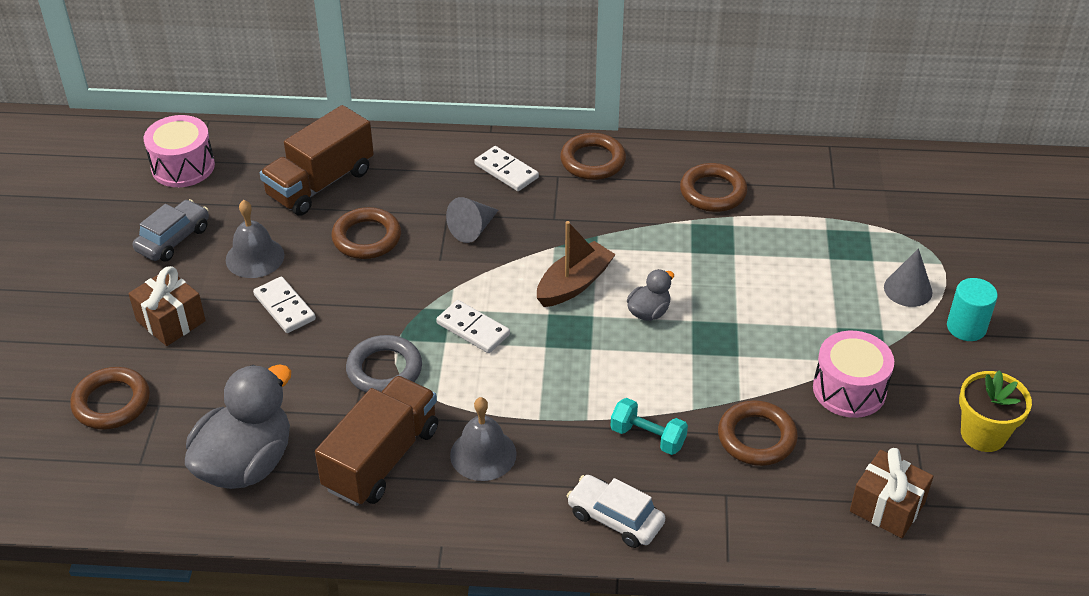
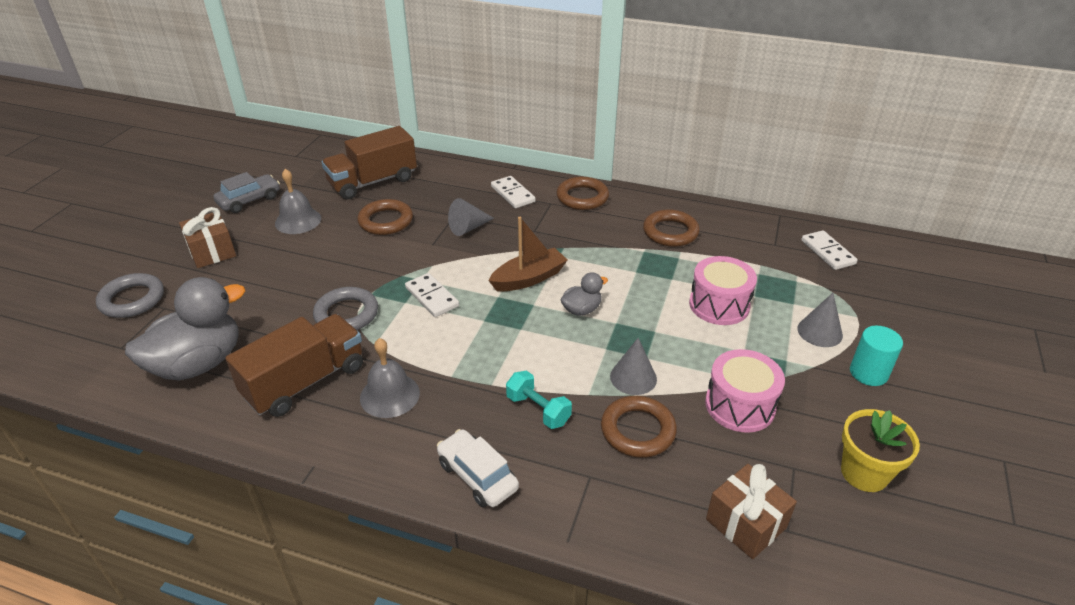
camera: 15 degrees right, 5 degrees down
brown ring [70,367,150,430] -> grey ring [96,273,164,318]
pink drum [144,115,215,187] -> pink drum moved to [689,256,757,325]
white domino [253,277,316,333] -> white domino moved to [801,230,858,270]
none -> grey cone [610,338,657,395]

